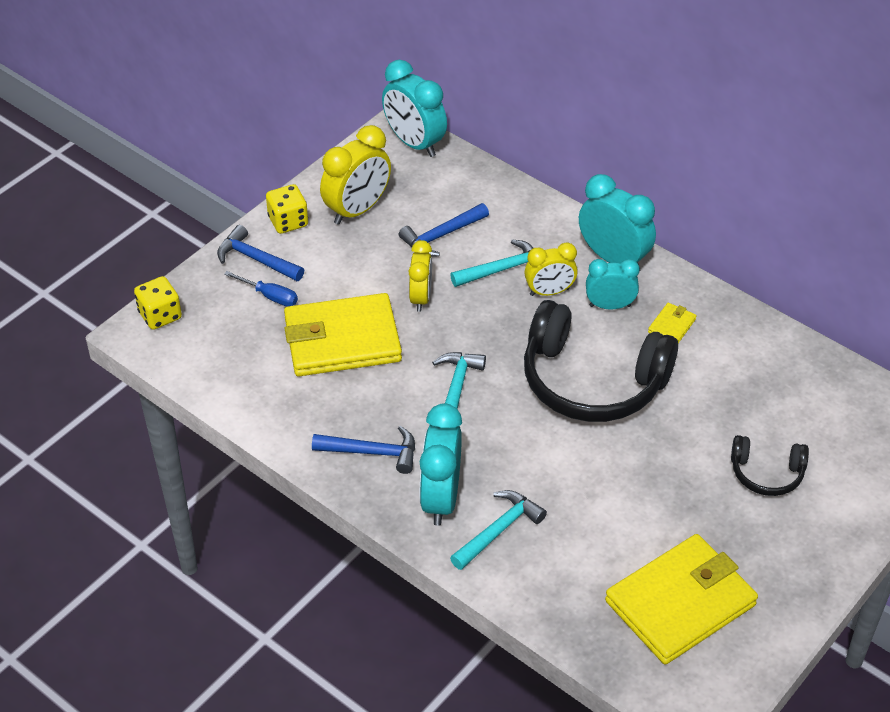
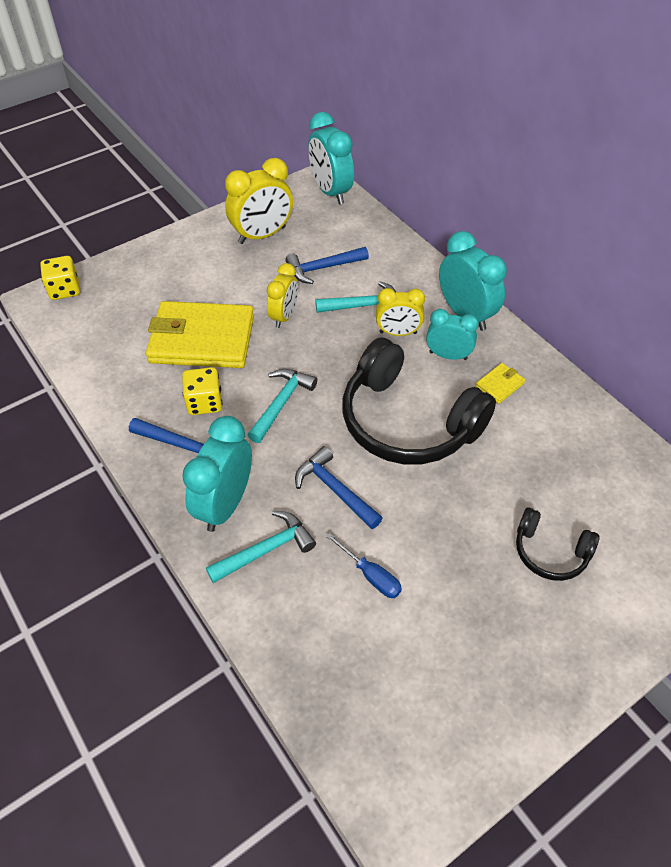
camera: 15 degrees right, 5 degrees up
blue hammer [217,225,304,281] -> blue hammer moved to [295,446,383,529]
blue screwdriver [224,271,298,307] -> blue screwdriver moved to [326,533,402,598]
yellow dice [266,184,308,234] -> yellow dice moved to [182,367,222,415]
yellow wallet [605,534,758,664] -> none

